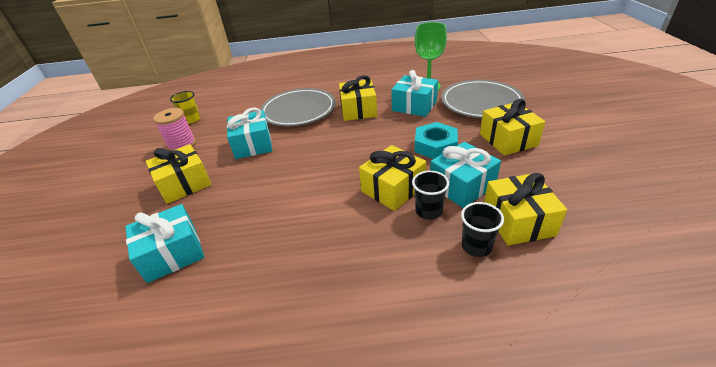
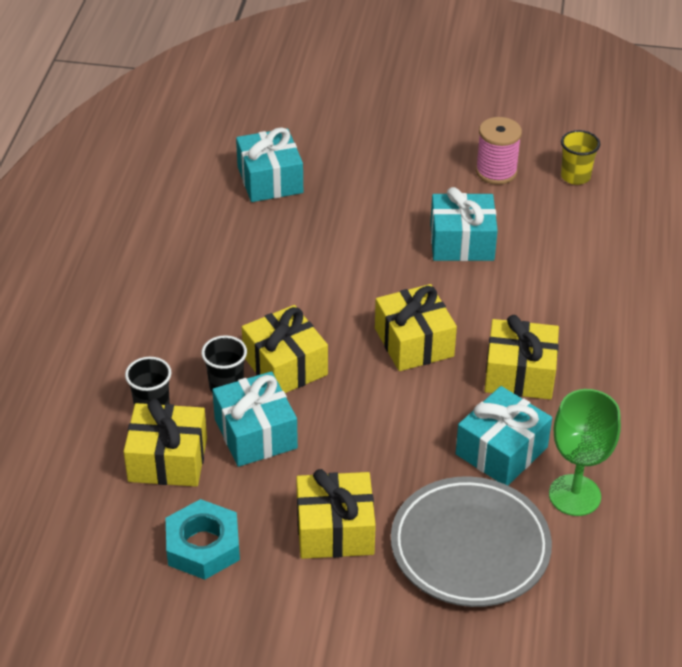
camera: 100 degrees right, 5 degrees up
yellow gift [146,144,212,204] -> yellow gift moved to [375,284,457,371]
grey plate [260,88,336,126] -> none
turquoise nut [415,122,458,159] -> turquoise nut moved to [166,499,240,580]

